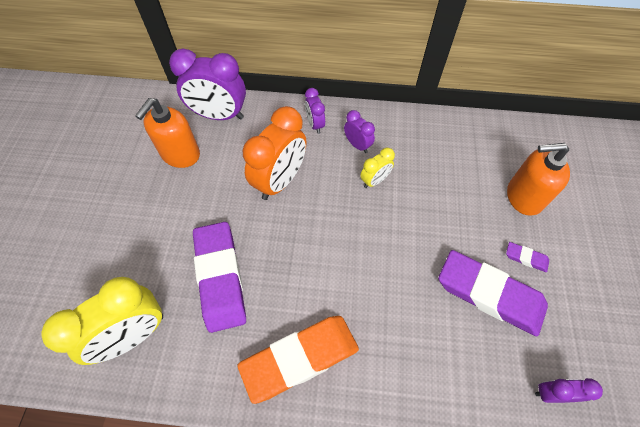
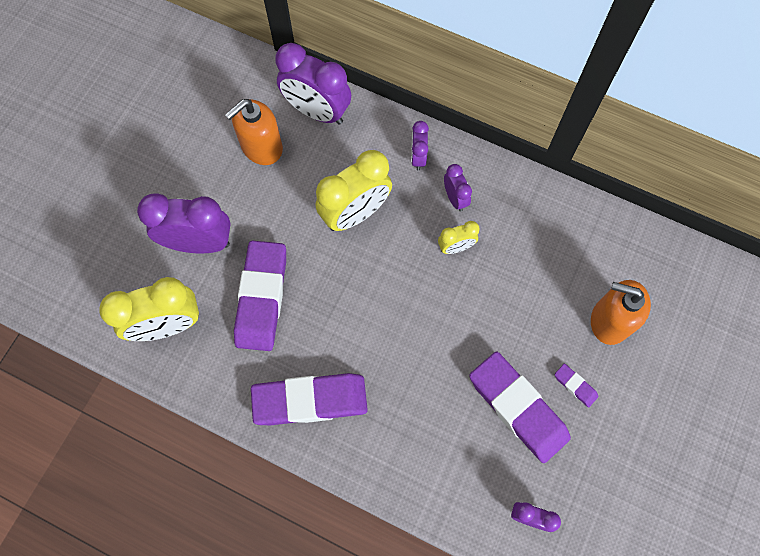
camera: 20 degrees right, 10 degrees up
orange eraser [237,316,359,404] -> purple eraser [251,373,368,425]
orange clock [242,106,307,200] -> yellow clock [316,150,392,231]
none -> purple clock [137,193,231,254]

